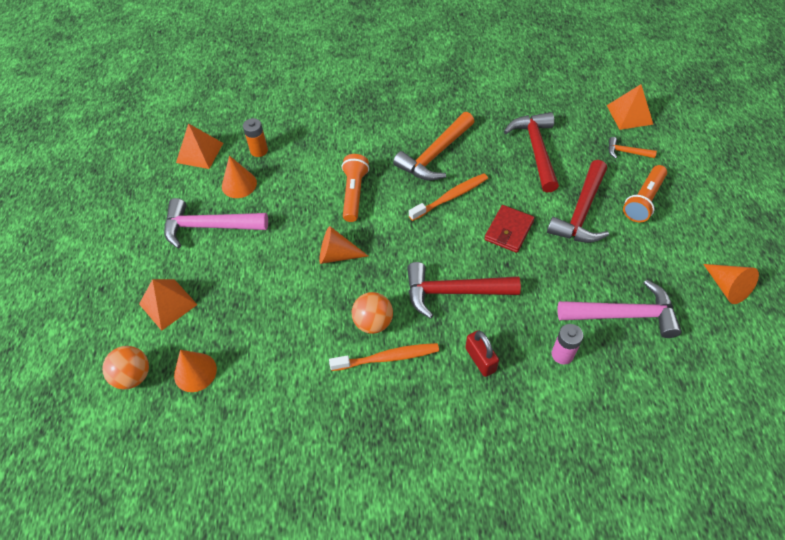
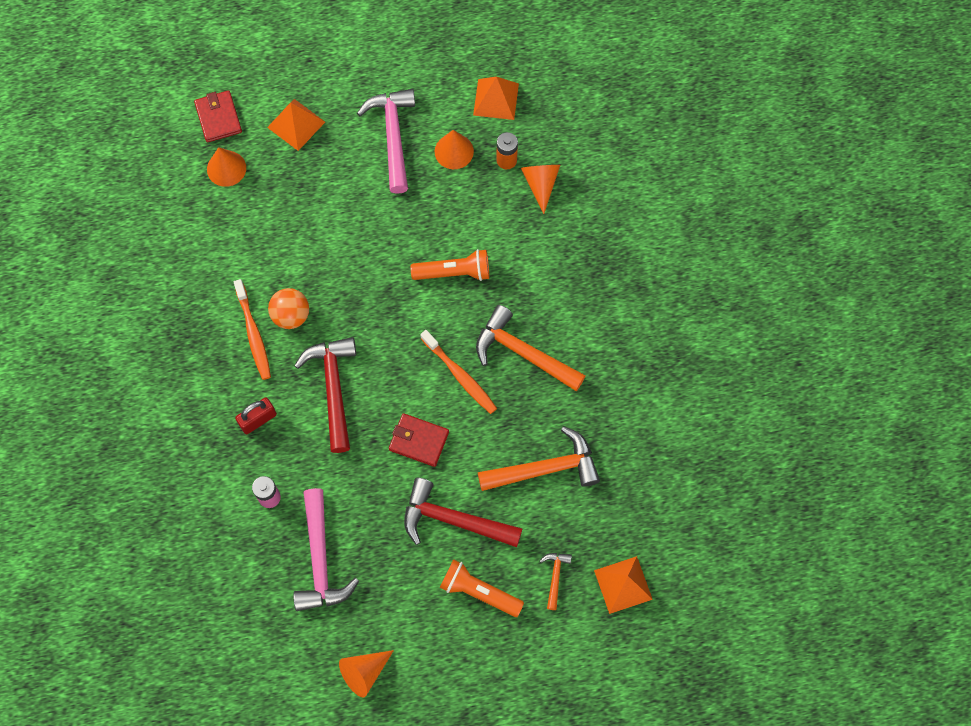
camera: 80 degrees right, 15 degrees up
orange ball [102,346,149,390] -> red wallet [194,90,242,142]
orange cone [319,226,368,264] -> orange cone moved to [521,165,560,214]
red hammer [504,112,559,193] -> orange hammer [478,426,600,491]

